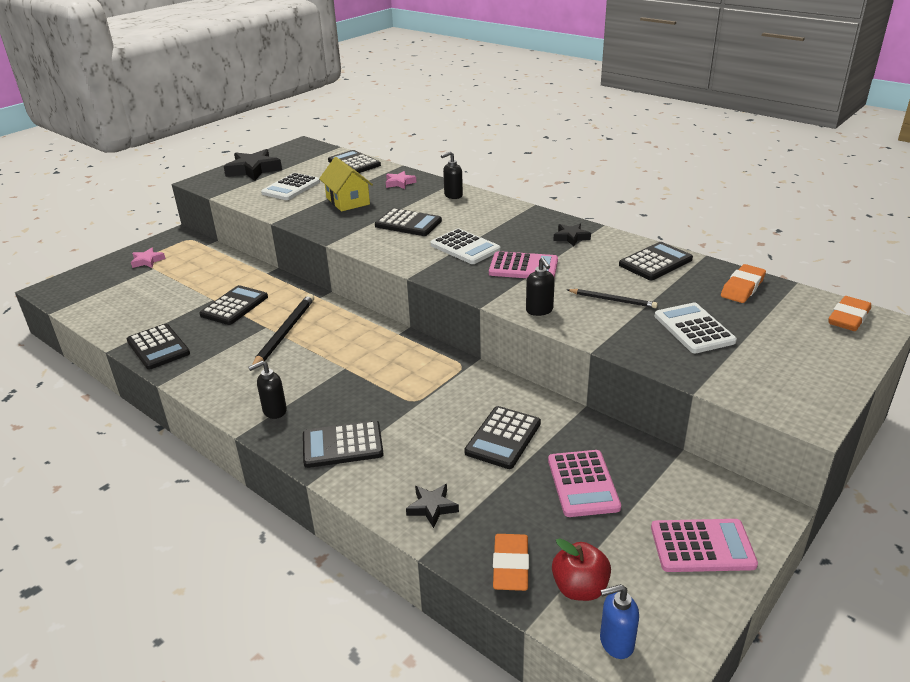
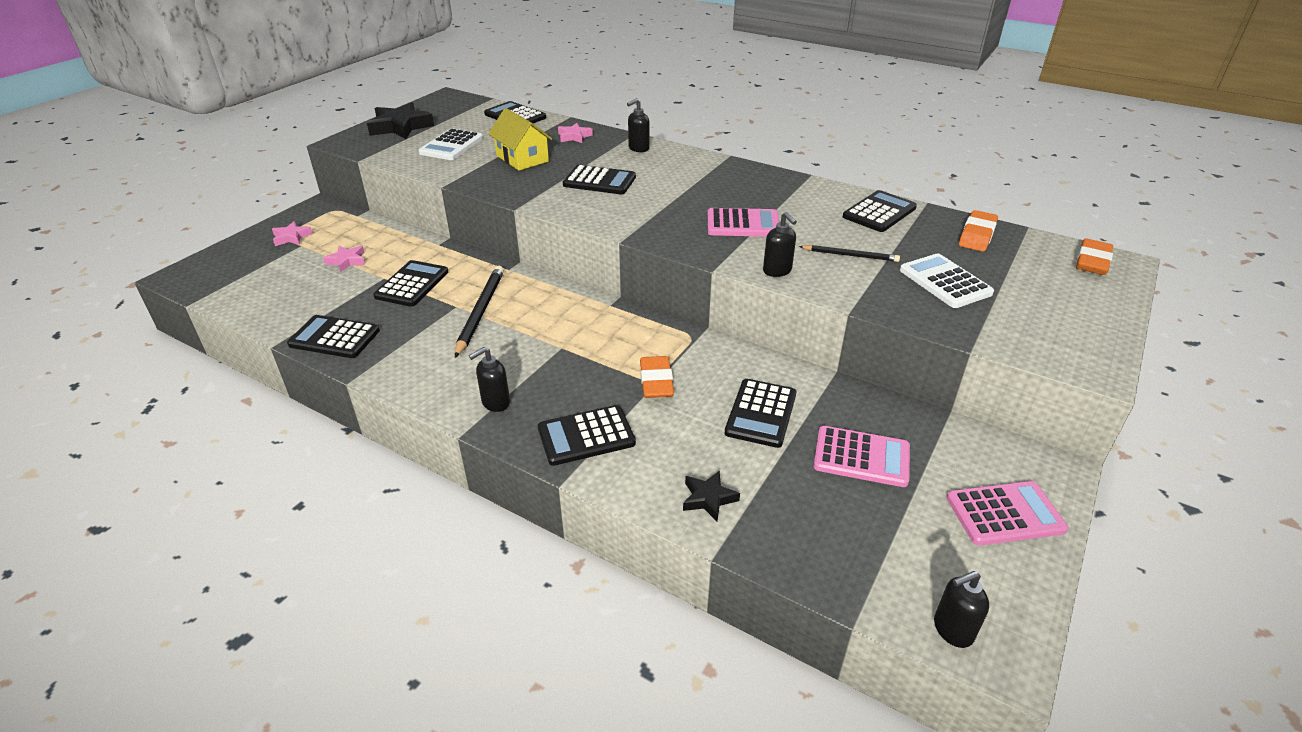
camera: 10 degrees left, 5 degrees up
black calculator [127,324,190,369] -> black calculator turned 150 degrees clockwise [287,315,380,358]
white calculator [431,228,501,264] -> none
orange eraser [493,534,529,591] -> orange eraser moved to [640,356,674,398]
pink calculator [548,450,621,517] -> pink calculator turned 60 degrees counterclockwise [814,426,910,487]
red apple [552,538,611,601] -> none
black star [553,224,591,246] -> none
blue soap dispenser [600,584,639,659] -> black soap dispenser [934,571,989,648]
none -> pink star [323,246,365,272]

